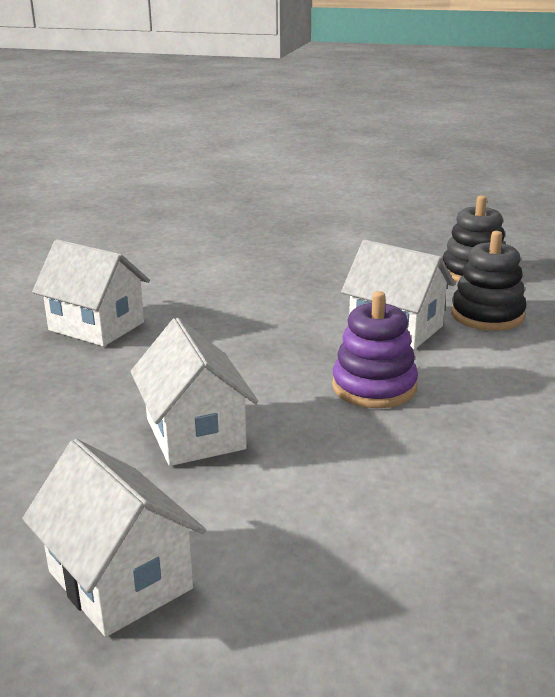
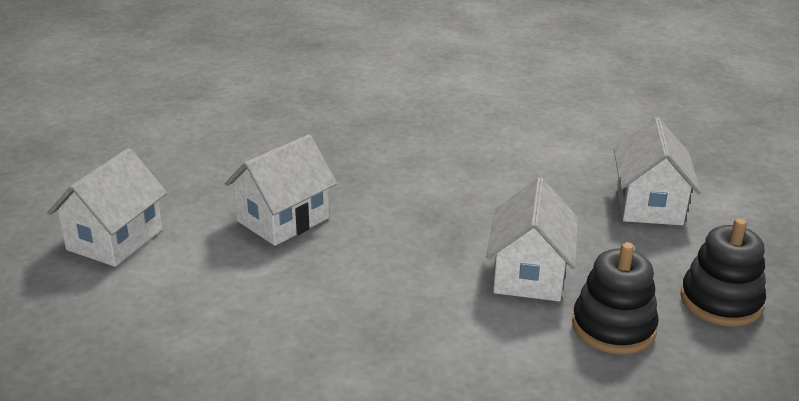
camera: 65 degrees right, 5 degrees up
white house [32,239,150,346] -> white house moved to [614,117,701,225]
purple stacking toy [332,291,418,408] -> none

